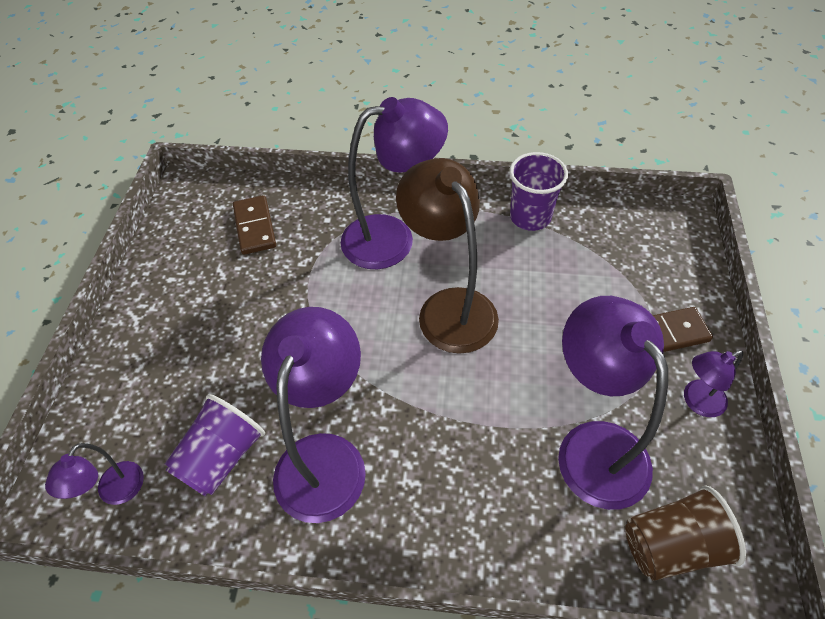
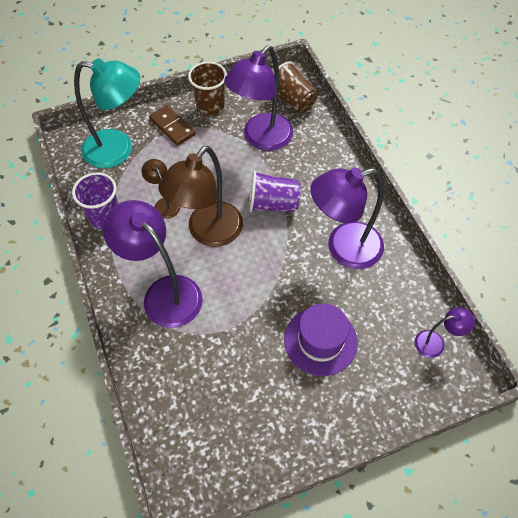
camera: 120 degrees left, 5 degrees up
purple cup [165,394,265,496] -> purple cup moved to [249,171,301,212]
brown domino [233,195,276,255] -> none
purple lamp [684,350,743,417] -> brown cup [188,61,227,116]
none -> turquoise lamp [74,58,140,168]
none -> brown lamp [141,159,180,219]
none -> purple hat [284,304,358,376]

